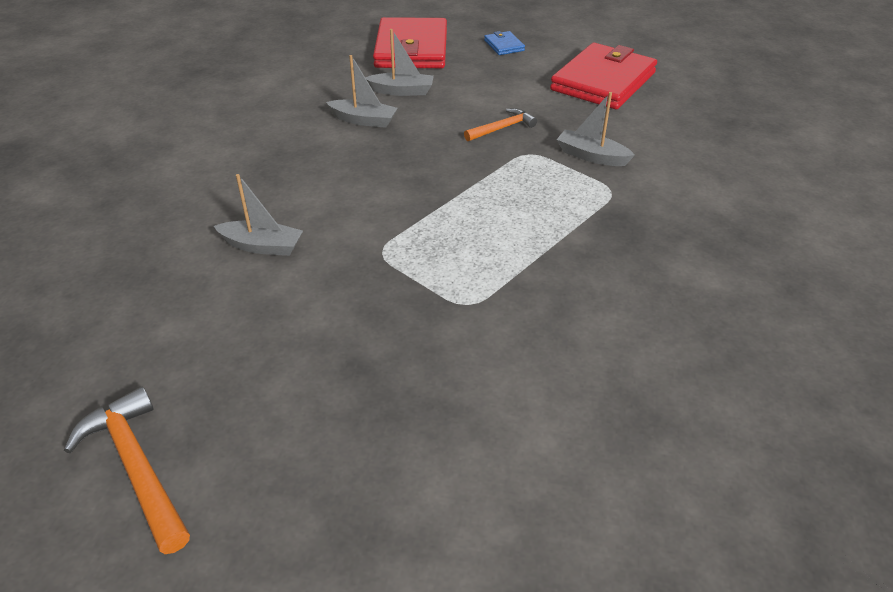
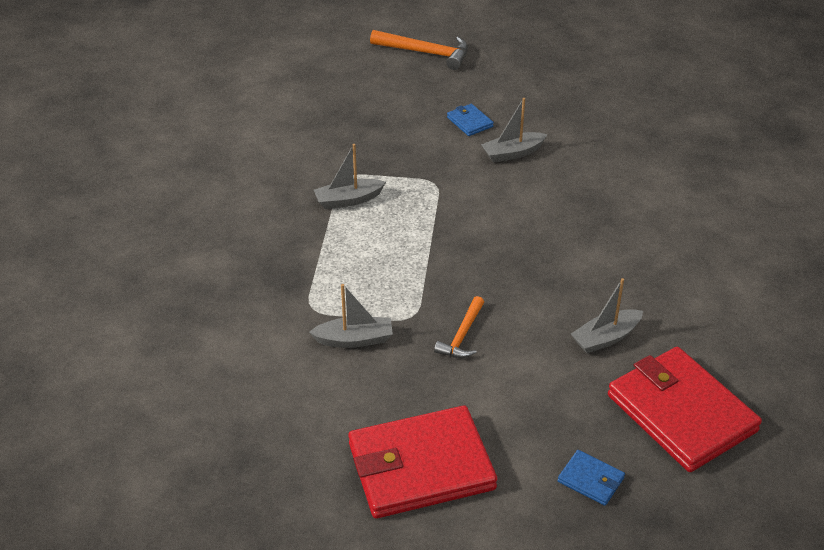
camera: 145 degrees right, 0 degrees up
grey boat [326,55,398,128] -> grey boat moved to [314,144,386,209]
red wallet [550,43,657,110] -> red wallet turned 75 degrees clockwise [349,405,497,518]
none -> blue wallet [447,104,494,136]

